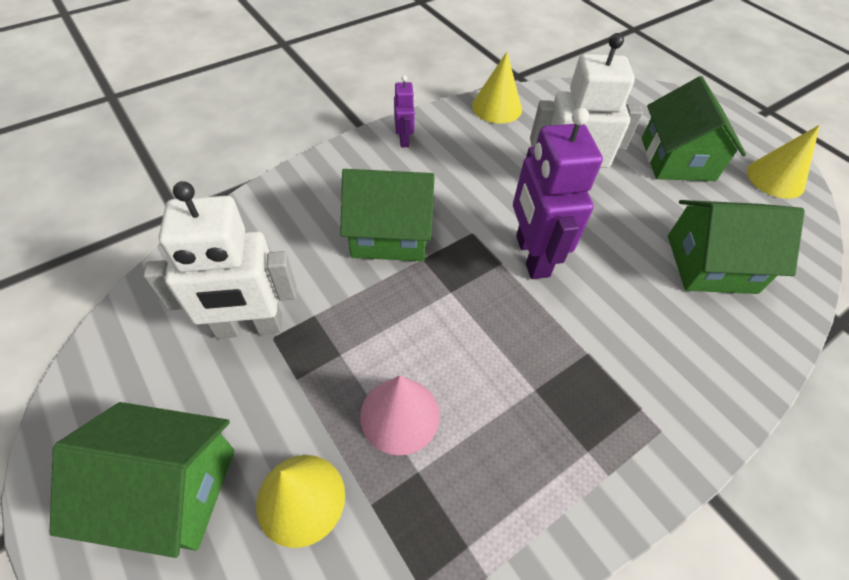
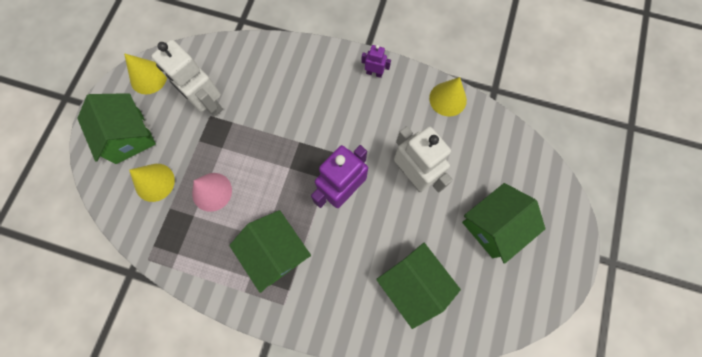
camera: 55 degrees right, 20 degrees up
green house [340,169,435,261] -> green house moved to [229,210,311,293]
purple robot [394,75,415,148] -> purple robot turned 120 degrees counterclockwise [361,45,391,78]
yellow cone [747,125,820,199] -> yellow cone moved to [124,53,167,95]

